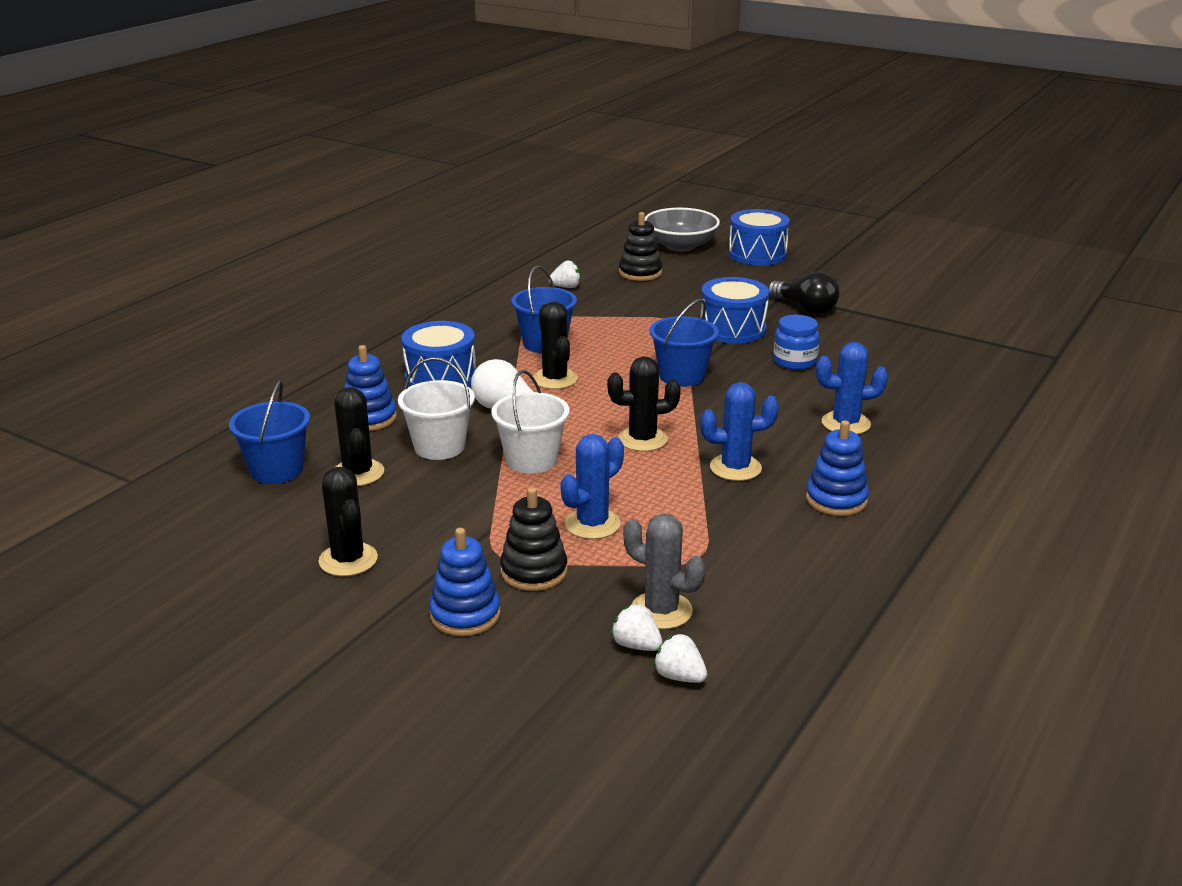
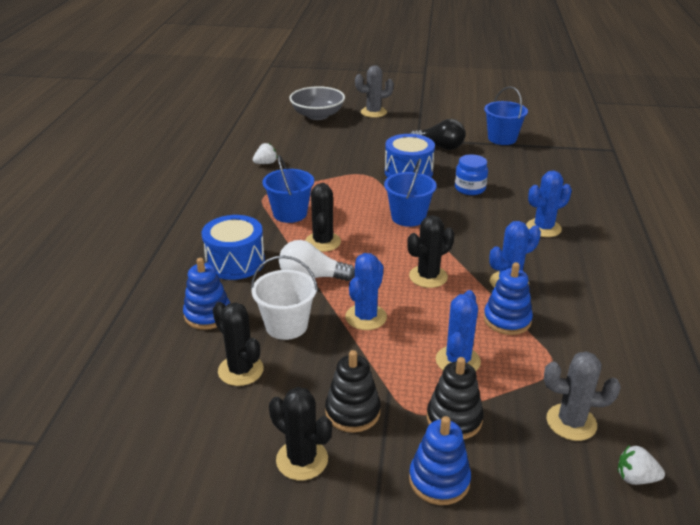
camera: 25 degrees left, 5 degrees up
blue bucket [229,380,310,484] -> blue bucket moved to [484,86,528,145]
white bucket [491,370,569,473] -> blue cactus [345,253,387,330]
black cactus [533,302,578,389] -> black cactus turned 45 degrees clockwise [305,183,341,252]
white strawberry [611,604,663,651] -> none
black stacking toy [619,212,662,281] -> black stacking toy moved to [325,350,381,433]
blue drum [729,209,790,266] -> grey cactus [355,65,394,118]
blue stacking toy [806,420,869,516] -> blue stacking toy moved to [484,262,533,335]

